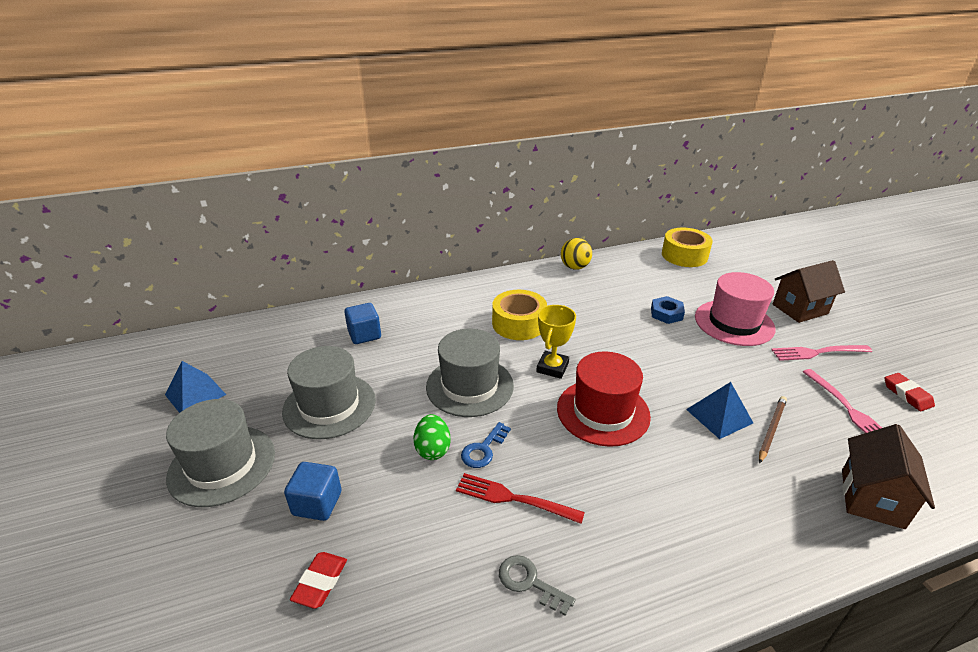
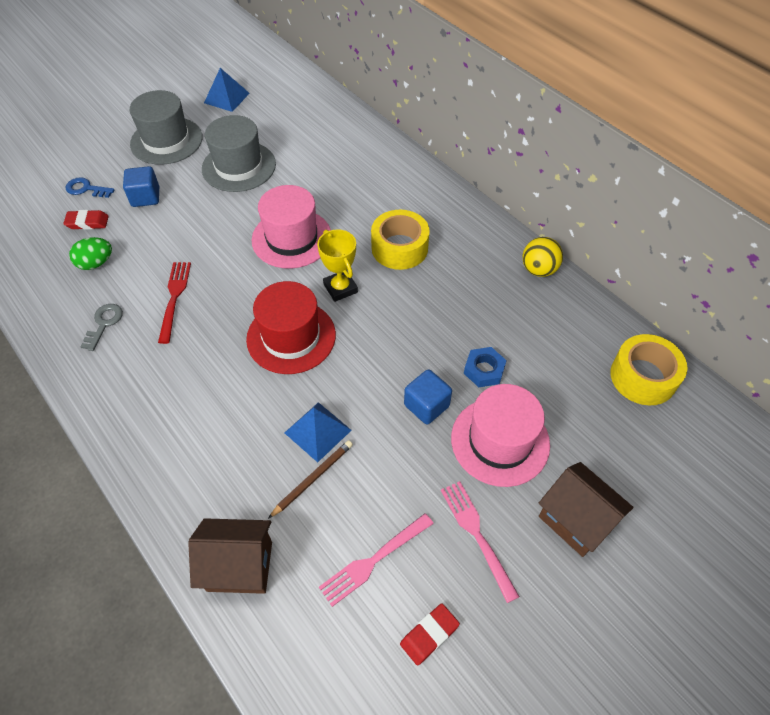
camera: 70 degrees right, 20 degrees up
blue cube [344,303,381,344] -> blue cube moved to [404,369,452,424]
green egg [414,414,451,460] -> green egg moved to [69,237,112,270]
grey hat [426,329,514,417] -> pink hat [252,185,331,269]
blue key [461,422,511,468] -> blue key moved to [66,177,114,198]
yellow trophy [536,305,576,379] -> yellow trophy turned 60 degrees clockwise [317,229,358,302]
brown pencil [759,396,787,463] -> brown pencil turned 60 degrees counterclockwise [268,440,353,519]

